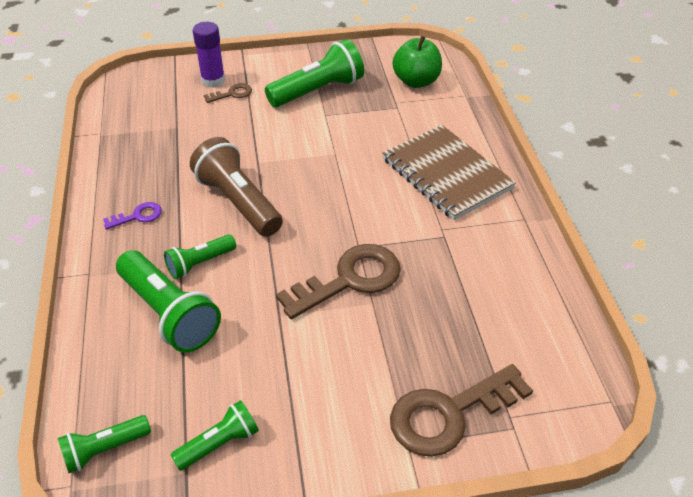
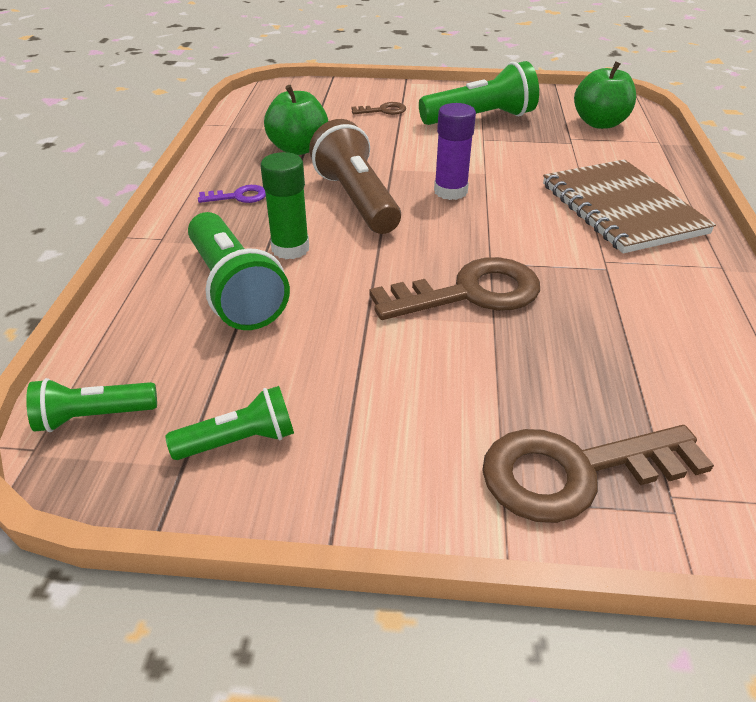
camera: 15 degrees right, 5 degrees down
green flashlight [164,234,236,279] -> green glue stick [261,152,309,259]
purple glue stick [193,22,225,88] -> purple glue stick moved to [434,103,476,200]
none -> green apple [264,85,328,155]

